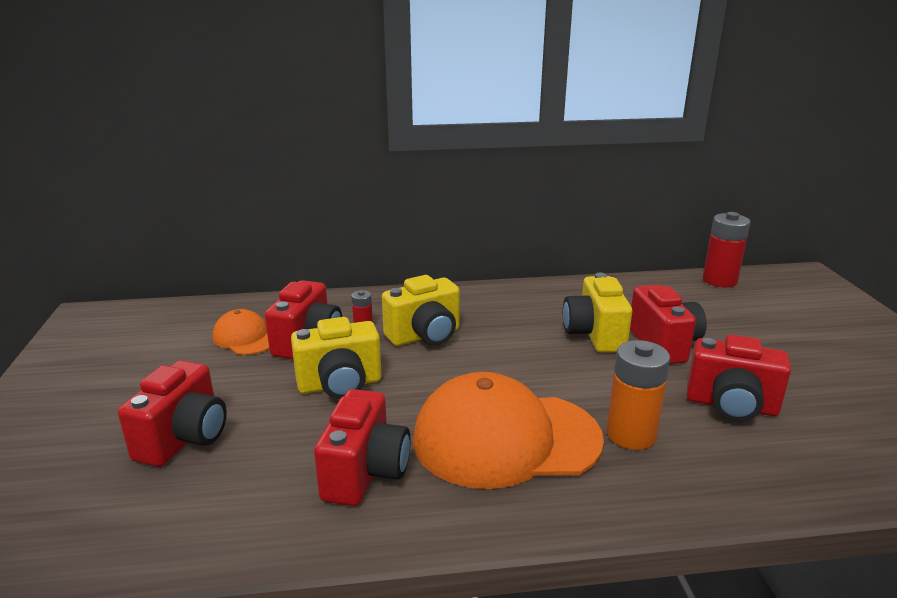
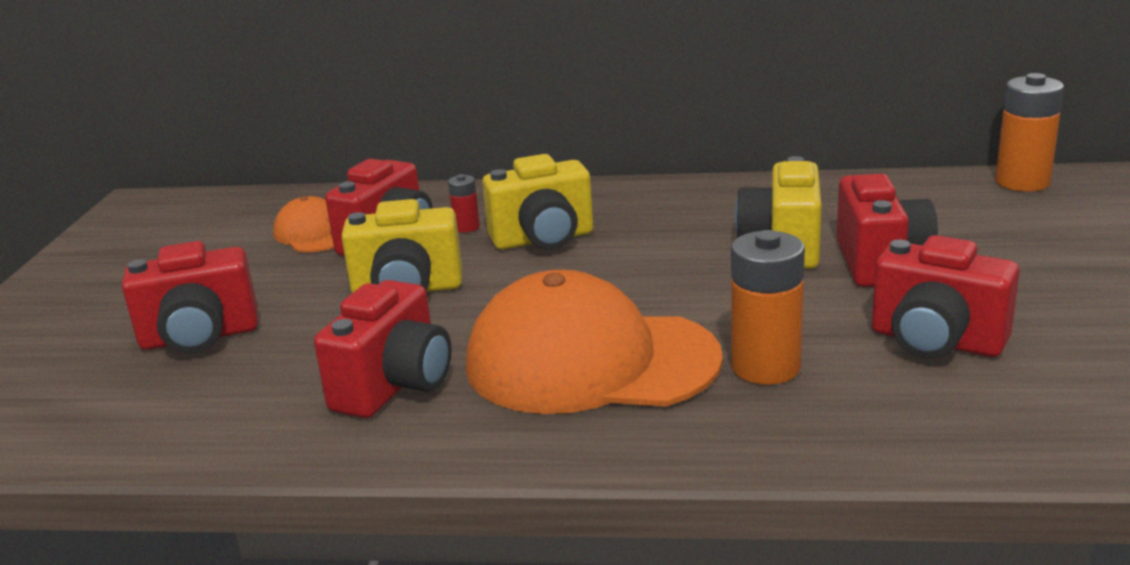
camera: 15 degrees right, 0 degrees up
red camera [118,360,227,467] -> red camera turned 45 degrees clockwise [122,241,258,353]
red battery [703,212,750,287] -> orange battery [995,73,1064,192]

